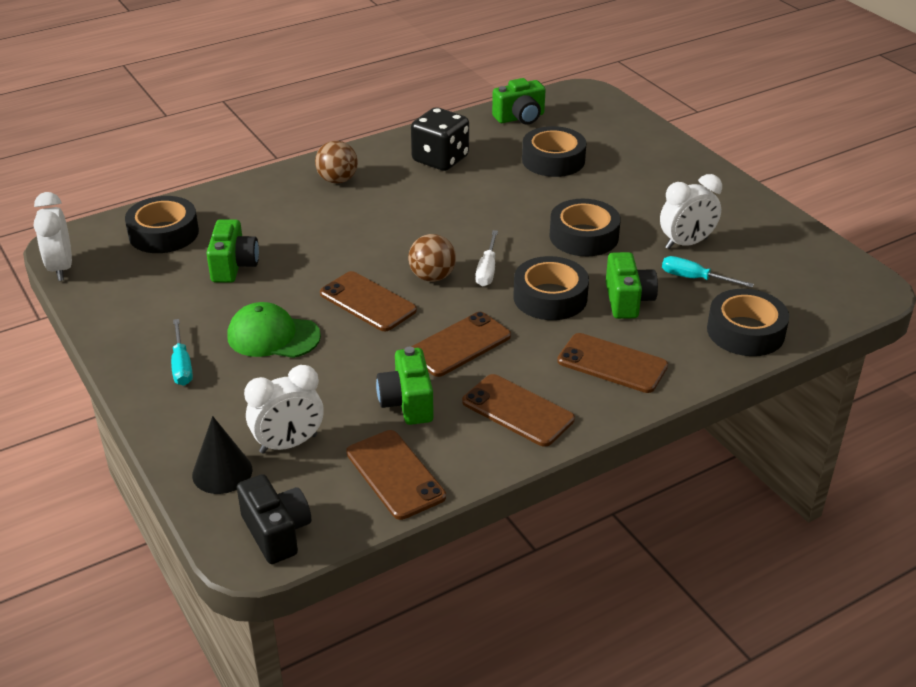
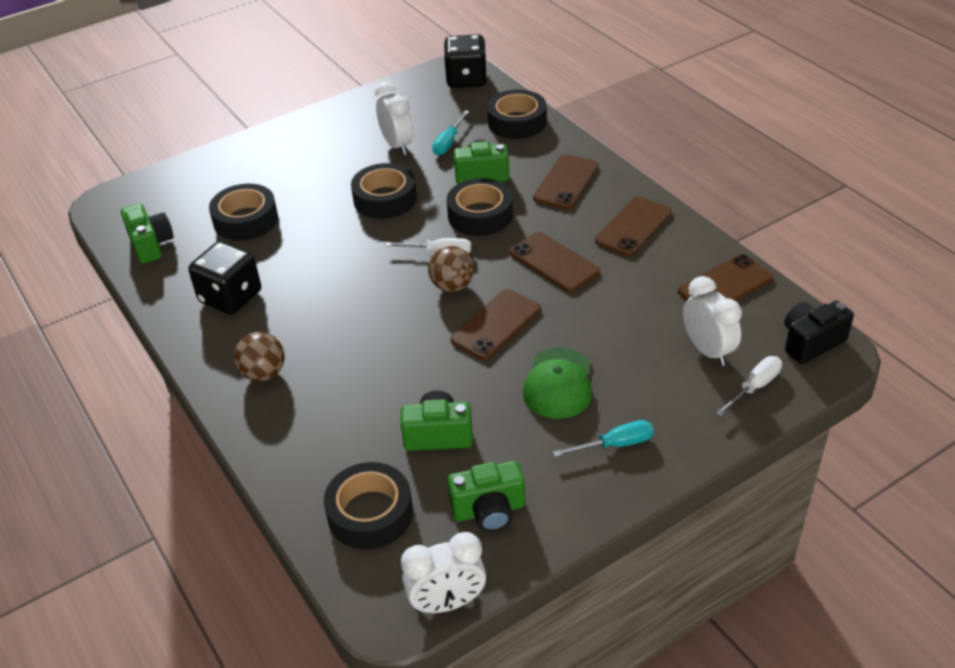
camera: 90 degrees left, 5 degrees up
black cone [192,416,253,494] -> white screwdriver [716,356,782,417]
green camera [376,347,434,425] -> green camera moved to [447,461,525,532]
none -> black dice [444,34,487,88]

